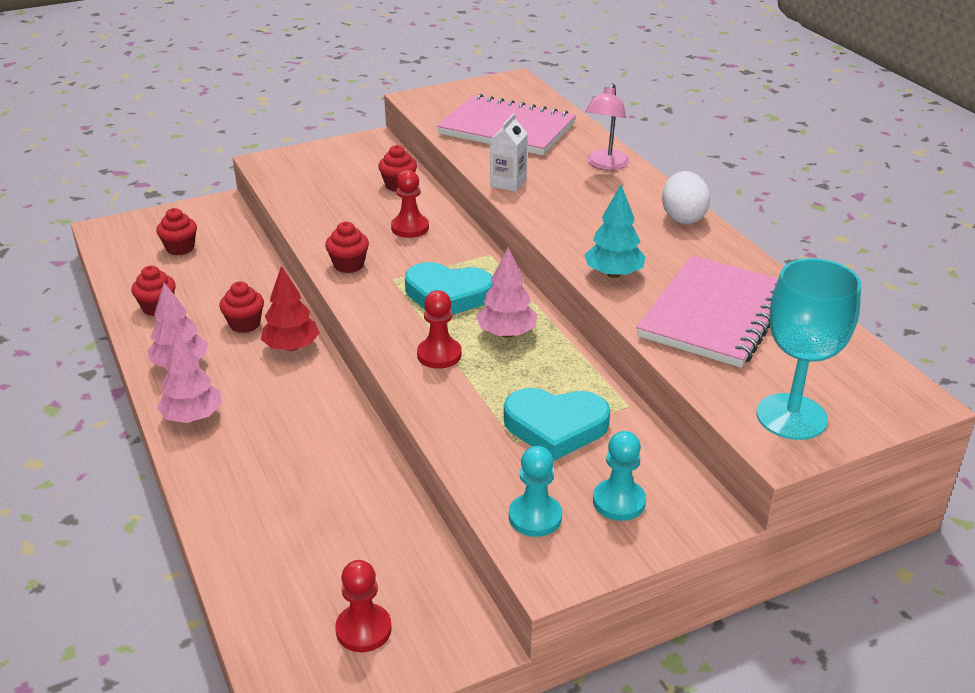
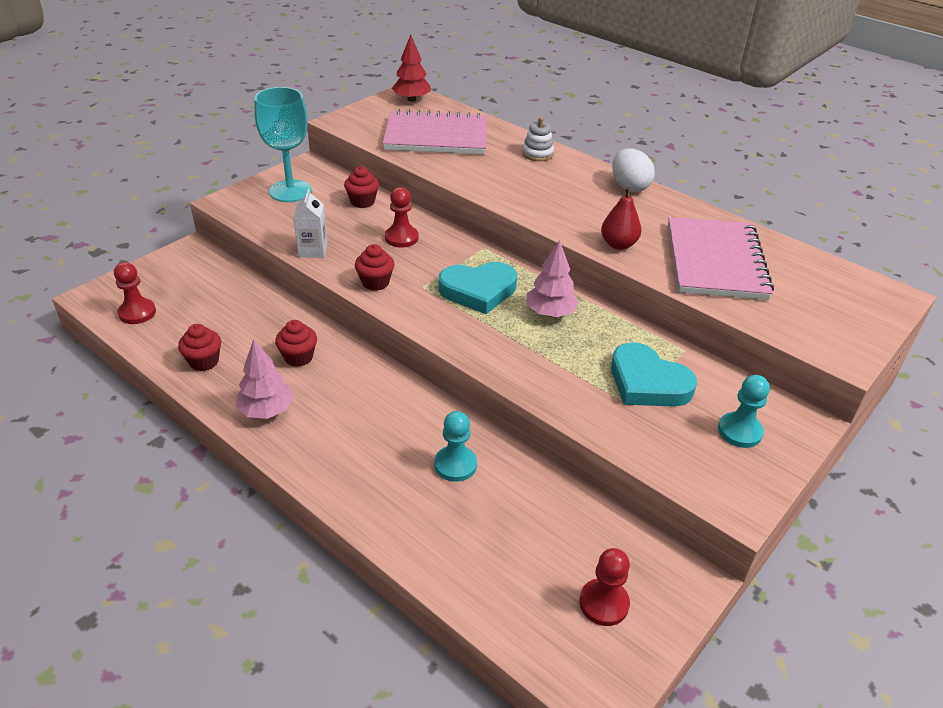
camera: 25 degrees left, 5 degrees up
red cupcake [156,208,197,255] -> none
pink tree [157,333,222,423] -> none
red tree [261,266,320,351] -> red tree moved to [392,35,431,102]
red pawn [417,290,462,369] -> red pawn moved to [114,262,156,324]
white carton [490,113,528,192] -> white carton moved to [293,188,328,258]
turquoise heart [504,388,610,461] -> turquoise heart turned 60 degrees clockwise [611,342,697,407]
turquoise pawn [509,446,562,537] -> turquoise pawn moved to [434,411,477,482]
turquoise tree [584,185,646,278] -> red pear [601,187,641,250]
pink lamp [585,83,630,170] -> white stacking toy [522,117,554,161]
turquoise goblet [756,258,861,440] -> turquoise goblet moved to [254,87,312,202]

